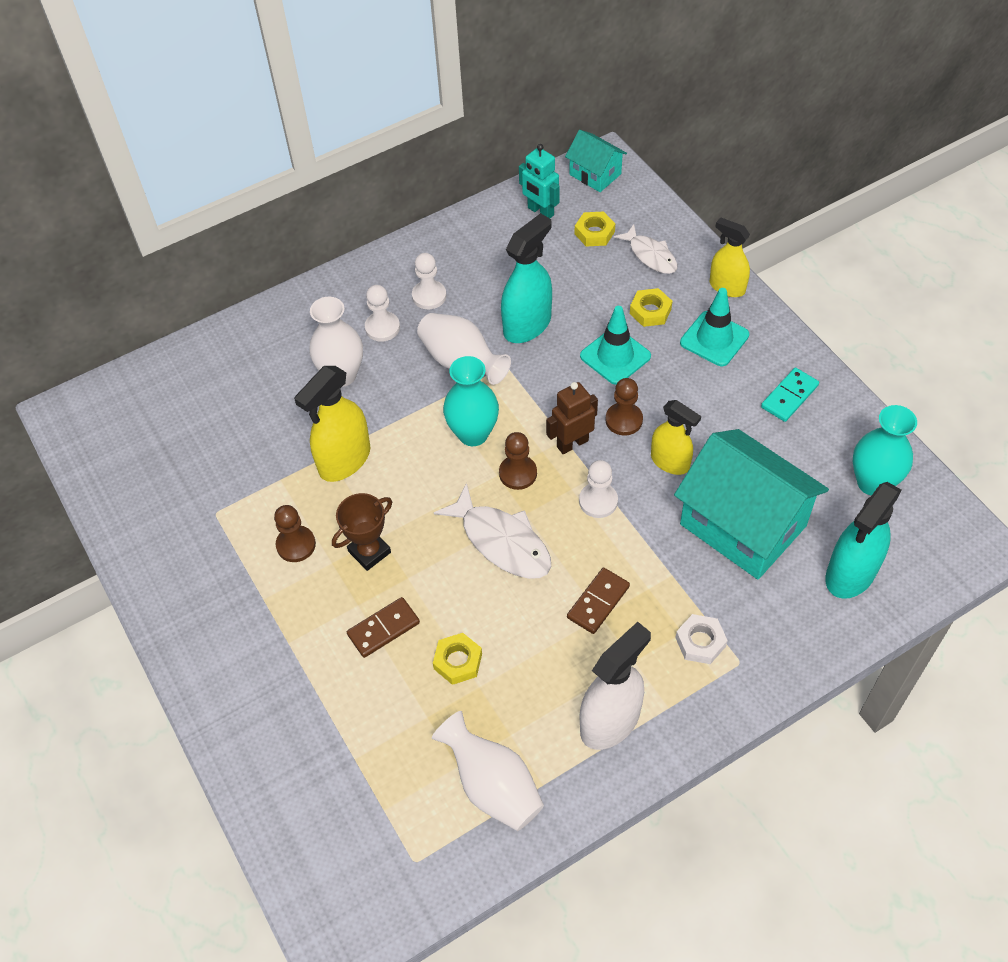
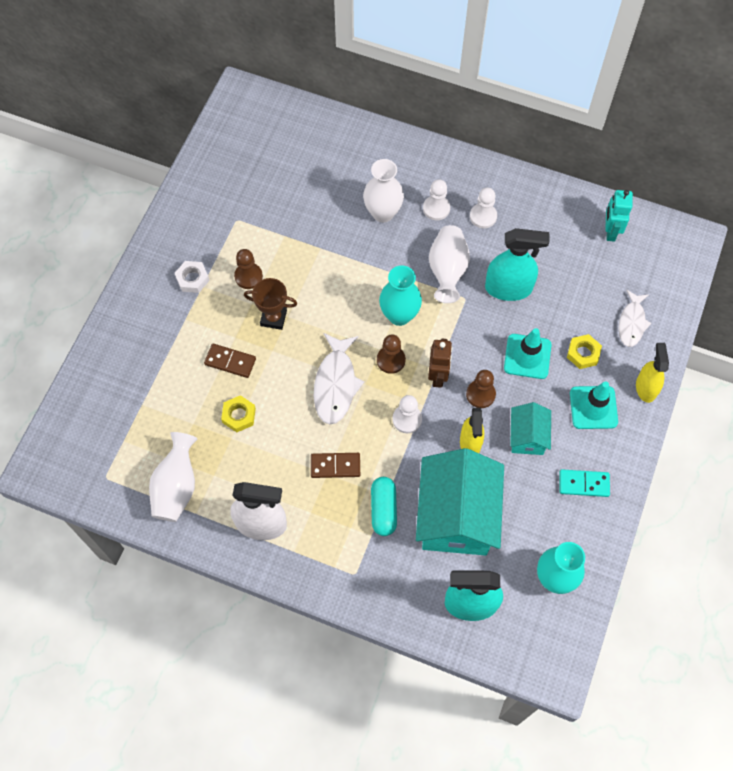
camera: 50 degrees right, 10 degrees up
yellow spray bottle [294,366,370,482] -> none
brown robot [546,382,598,454] -> brown robot turned 75 degrees clockwise [428,339,452,388]
turquoise house [565,130,627,192] -> turquoise house moved to [510,402,551,455]
yellow nut [575,211,615,246] -> none
white nut [675,614,728,664] -> white nut moved to [175,261,210,293]
none -> turquoise capsule [371,477,397,536]

